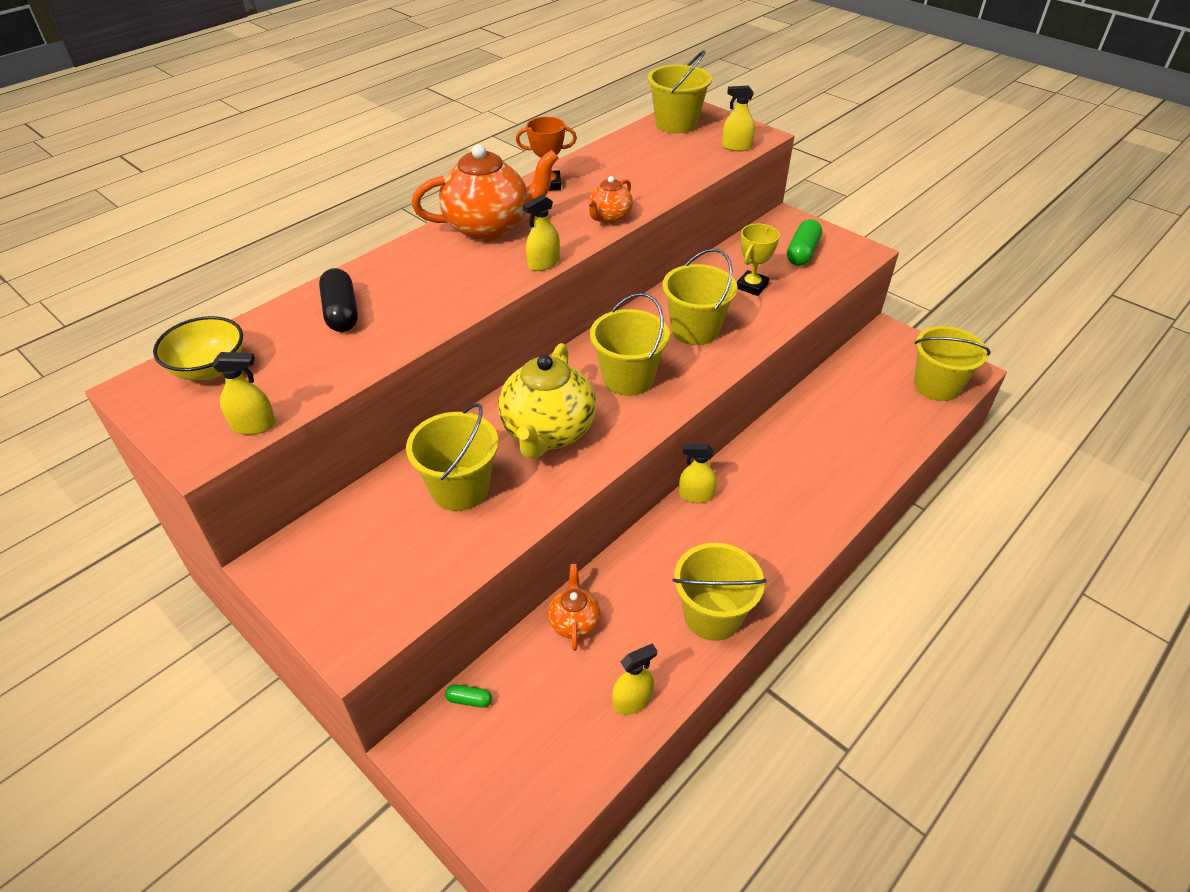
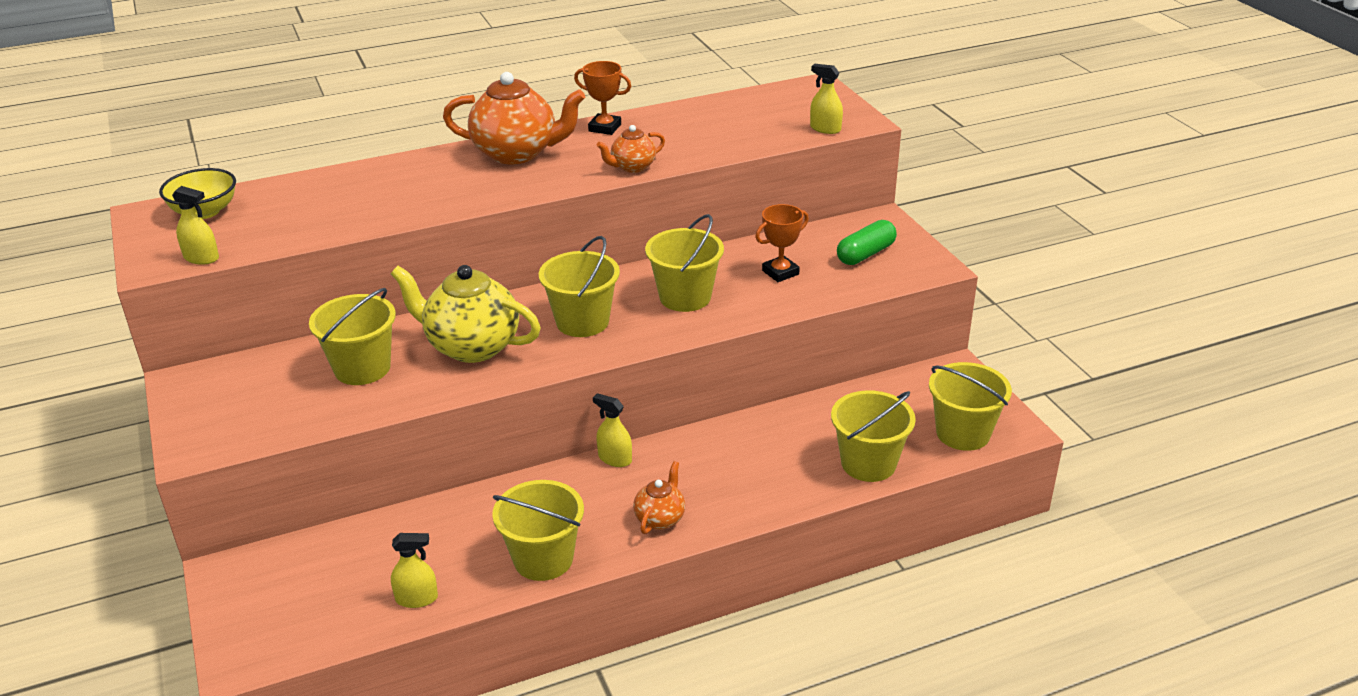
camera: 25 degrees right, 10 degrees down
black capsule [319,268,358,332] -> none
green capsule [445,684,492,708] -> none
yellow teapot [498,343,596,459] -> yellow teapot turned 75 degrees clockwise [391,265,541,363]
yellow spray bottle [523,194,560,271] -> none
orange teapot [548,564,601,651] -> orange teapot moved to [633,461,685,534]
yellow bucket [648,50,712,134] -> yellow bucket moved to [831,390,916,482]
yellow trophy [737,224,780,296] -> orange trophy [755,204,809,282]

